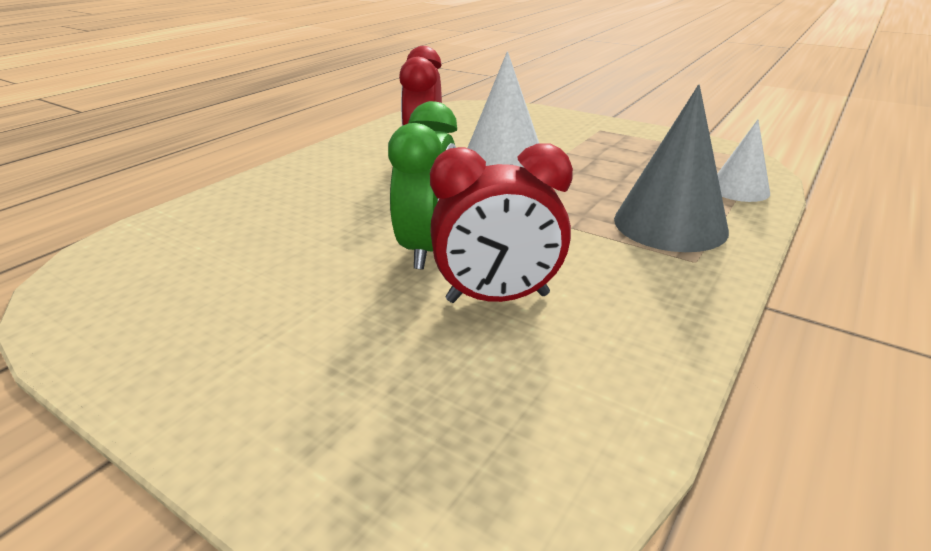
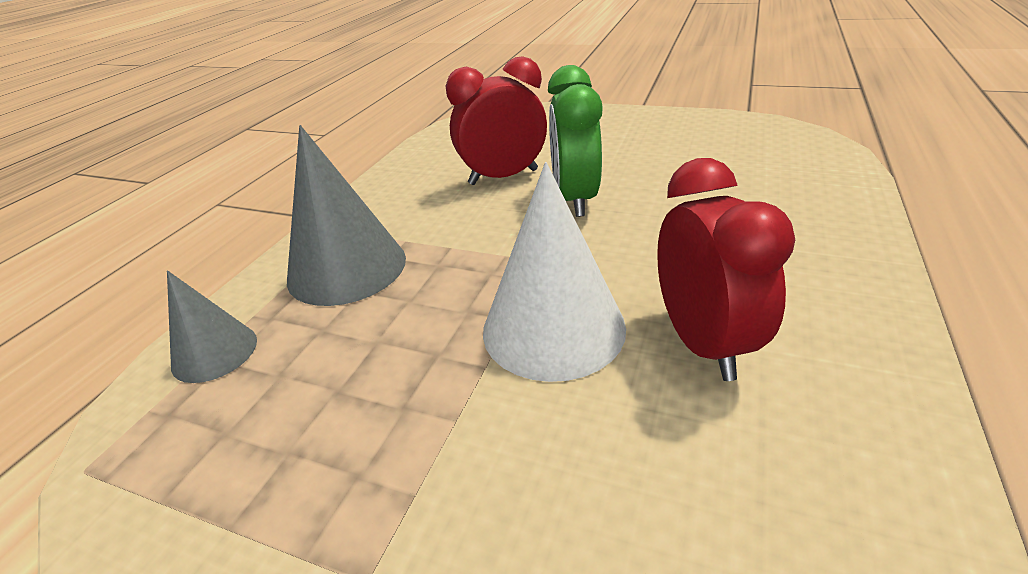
camera: 170 degrees right, 5 degrees up
white cone [717,120,770,202] -> grey cone [167,270,257,383]

